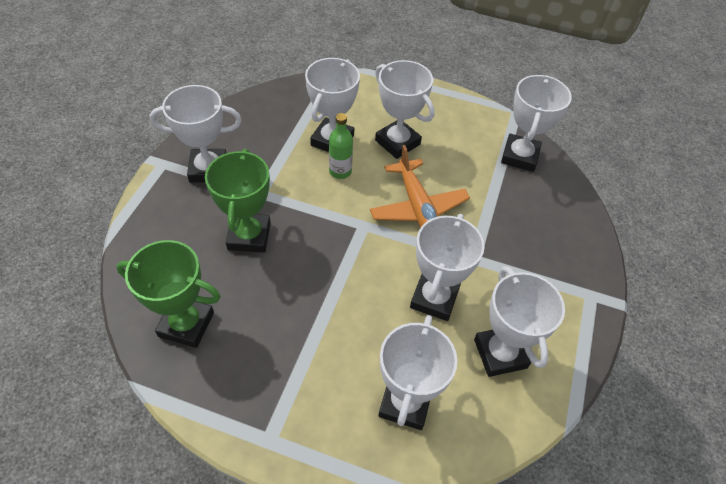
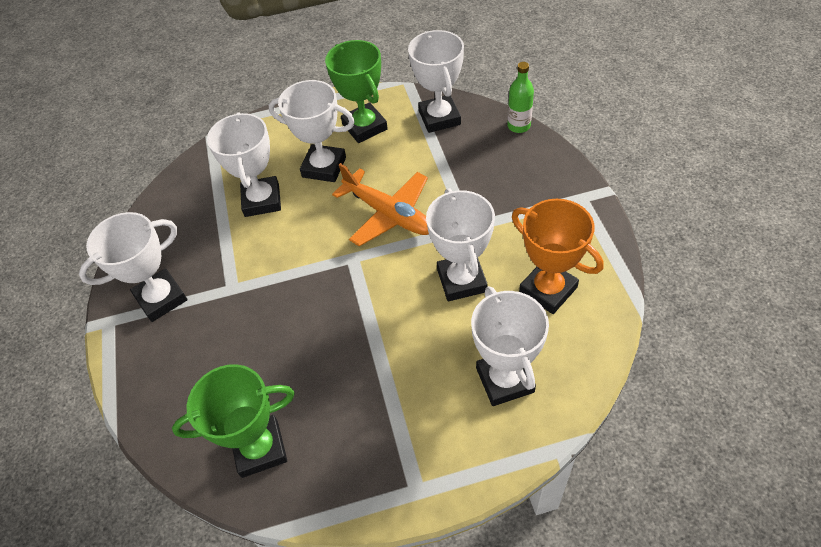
camera: 25 degrees left, 0 degrees up
green trophy [205,149,271,253] -> green trophy moved to [325,40,388,143]
green bottle [329,113,353,179] -> green bottle moved to [507,62,534,133]
white trophy [474,266,565,377] -> orange trophy [512,199,603,314]

